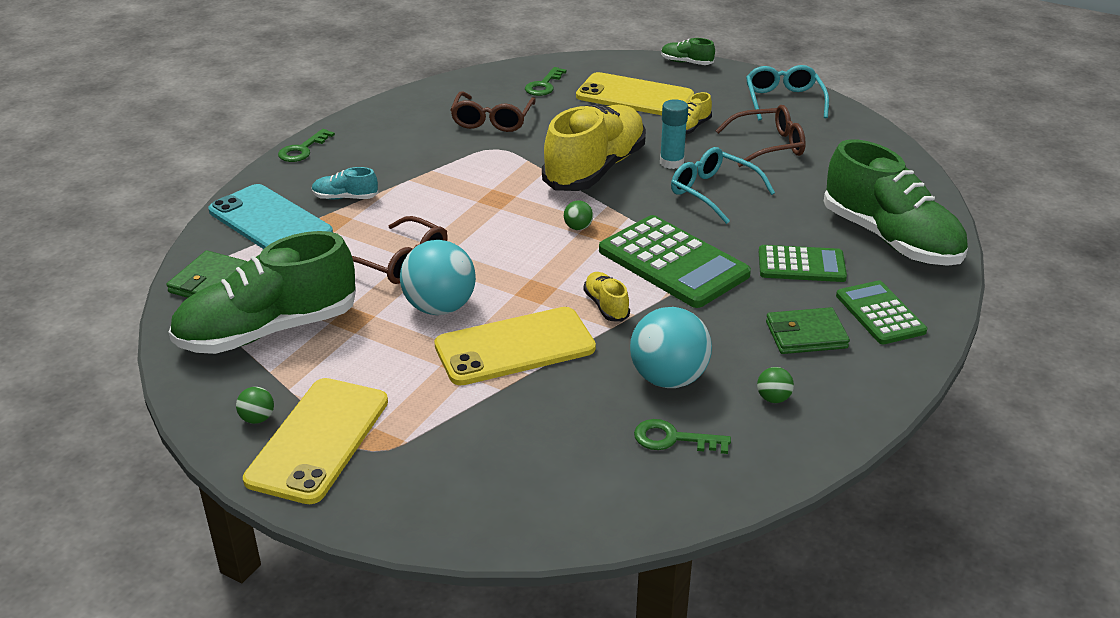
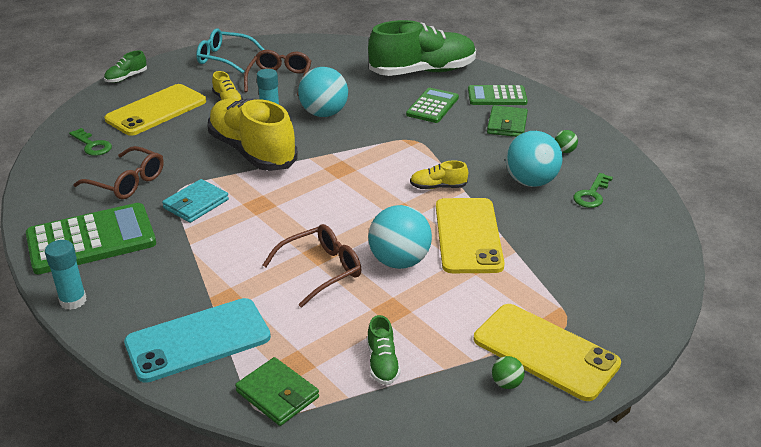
camera: 70 degrees left, 0 degrees up
green shoe [169,231,356,354] -> green shoe [367,315,401,385], size x0.42
green key [278,129,335,162] -> turquoise glue stick [45,240,87,310]
turquoise shoe [312,167,378,200] -> none
green ball [564,200,593,230] -> none
green calculator [599,215,751,308] -> green calculator moved to [26,203,156,274]
turquoise glasses [671,147,775,224] -> turquoise ball [298,67,348,117]
none -> turquoise wallet [162,179,229,223]

